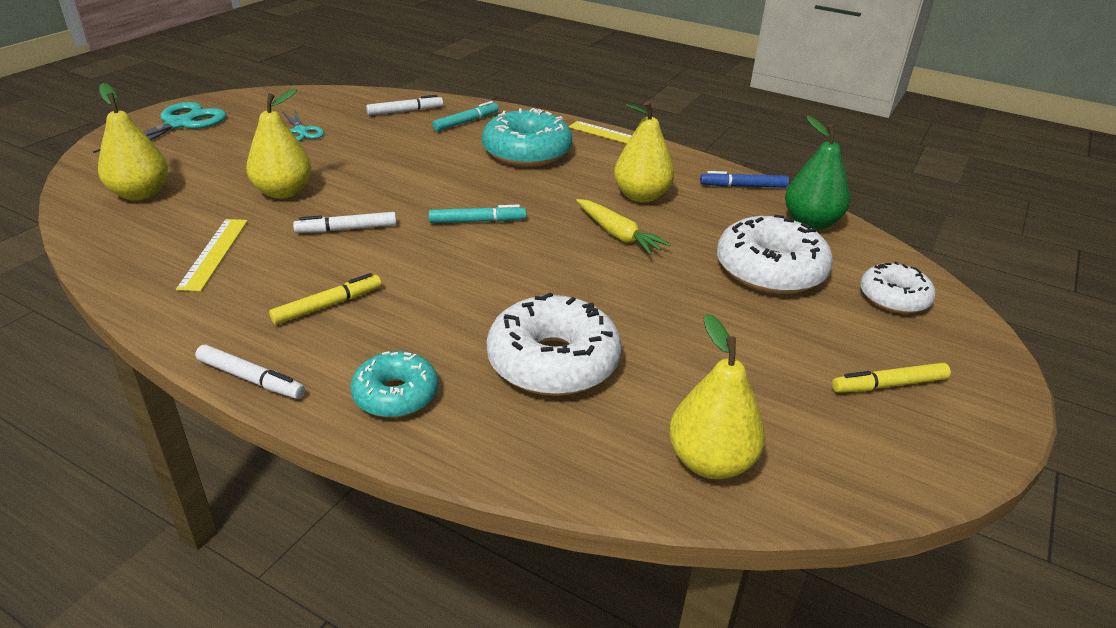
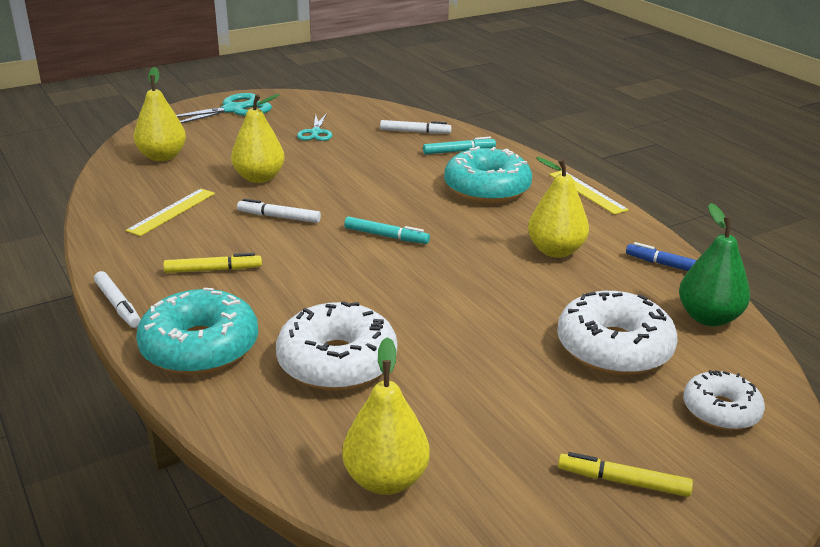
camera: 30 degrees right, 5 degrees down
turquoise donut [351,351,438,418] -> turquoise donut [136,288,258,375], size x1.65
yellow carrot [576,199,671,255] -> none

